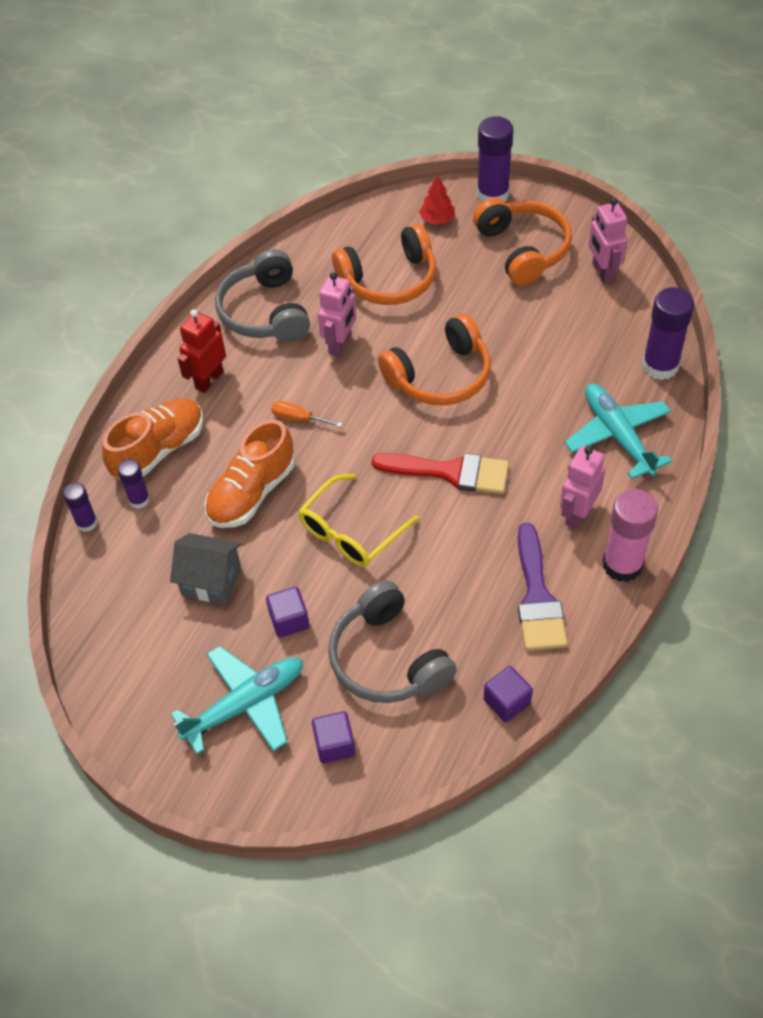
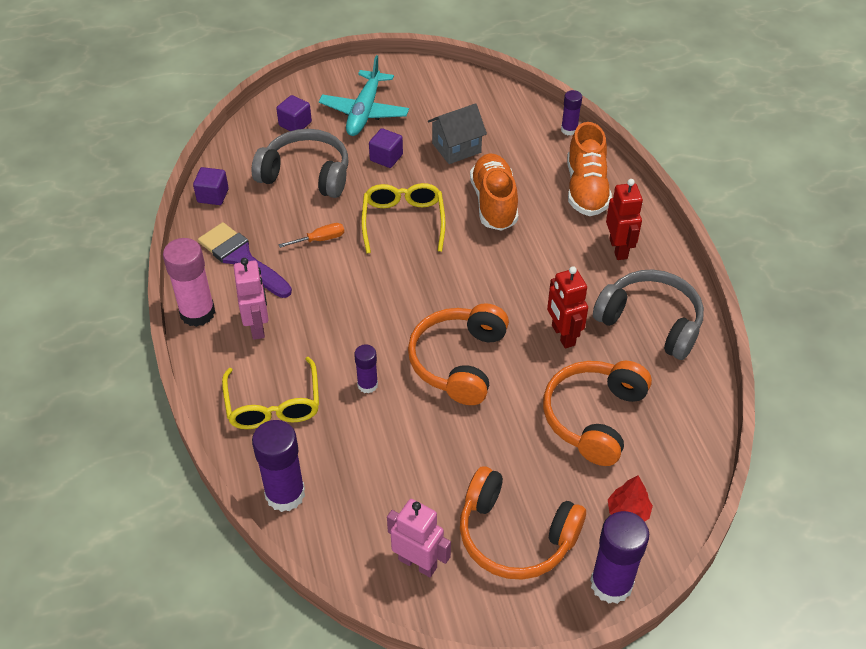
camera: 135 degrees right, 5 degrees down
purple glue stick [117,459,150,509] -> purple glue stick moved to [354,344,378,394]
orange screwdriver [271,401,342,427] -> orange screwdriver moved to [279,223,344,248]
pink robot [318,272,356,357] -> red robot [547,266,588,348]
red brush [372,453,509,494] -> none
turquoise plane [564,384,672,479] -> yellow glasses [222,357,319,429]

